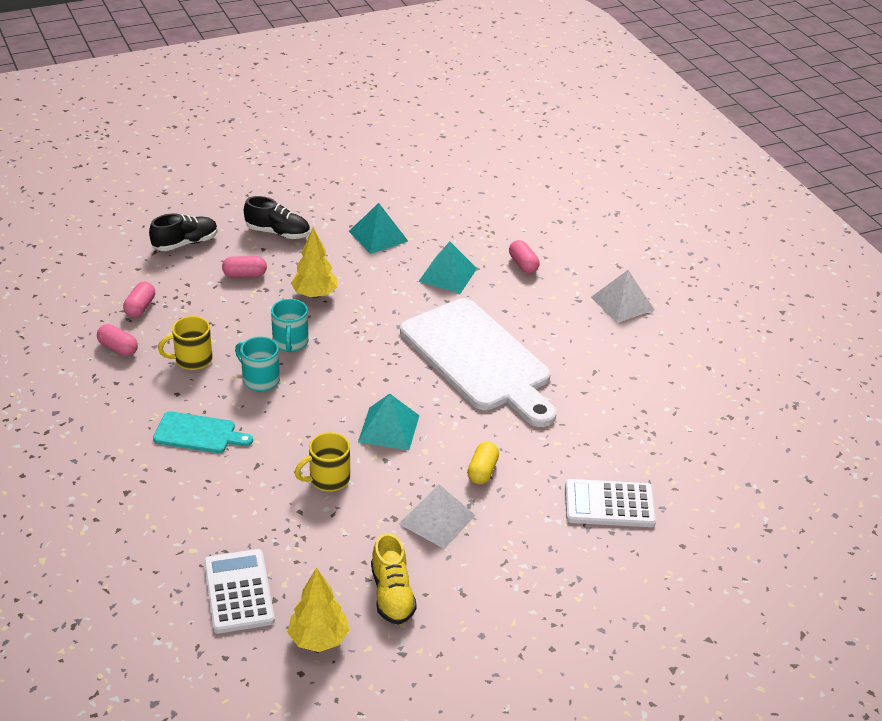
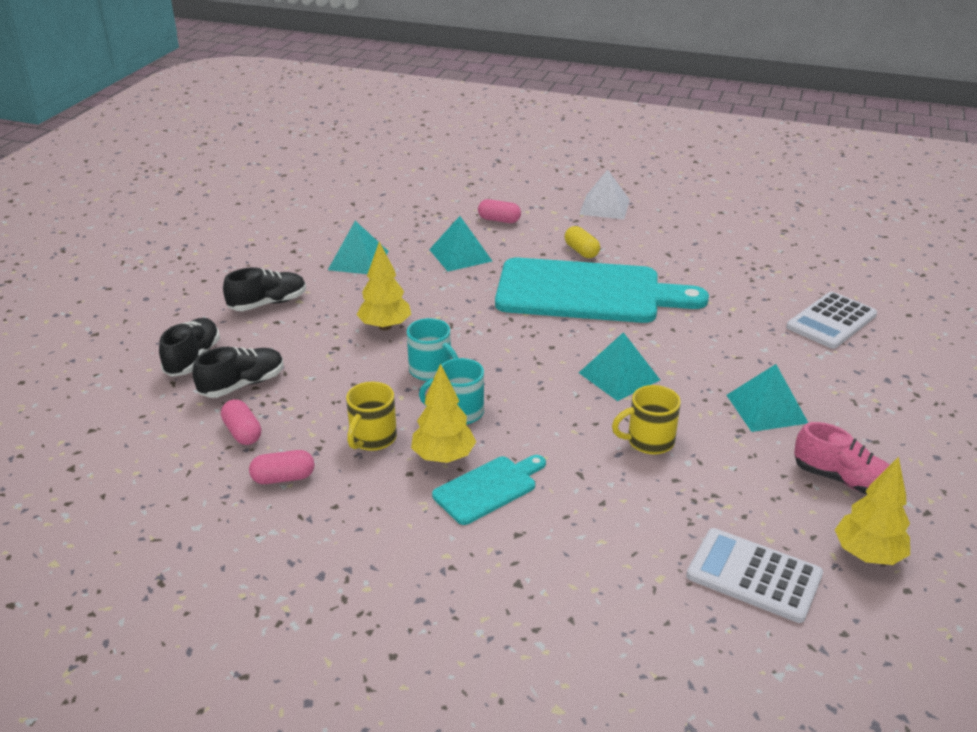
camera: 45 degrees left, 5 degrees down
pink capsule [222,256,267,277] -> none
yellow mug [295,432,350,492] -> yellow mug turned 60 degrees clockwise [612,385,681,455]
yellow shoe [371,533,417,625] -> pink shoe [794,422,890,495]
white pyramid [399,484,475,549] -> turquoise pyramid [727,364,808,432]
white cutting board [400,298,556,427] -> turquoise cutting board [495,258,709,323]
yellow capsule [467,442,499,484] -> yellow capsule moved to [565,226,600,258]
none -> black shoe [192,347,284,398]
none -> yellow tree [411,364,476,463]

